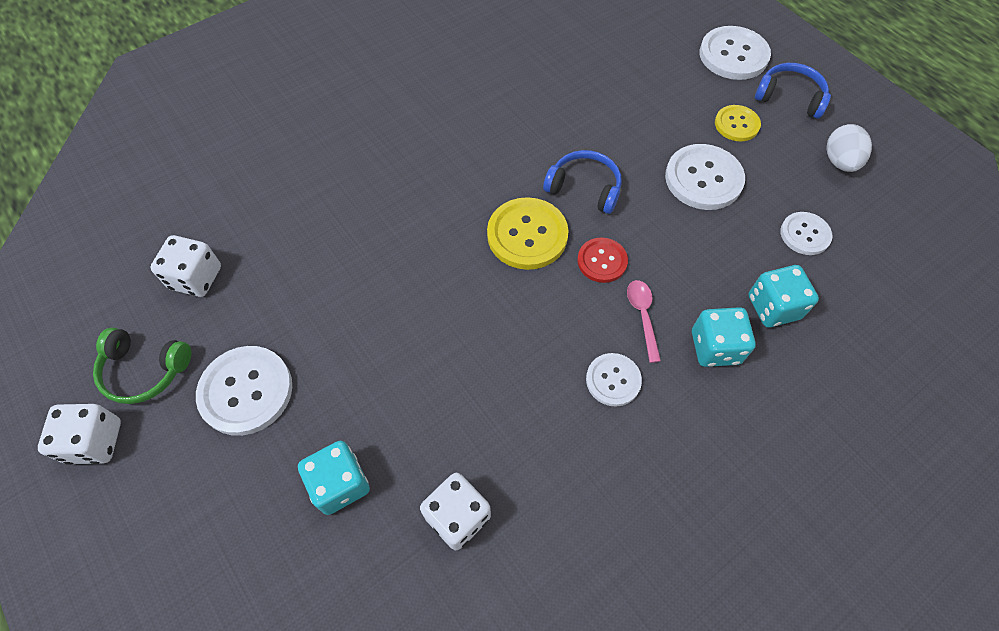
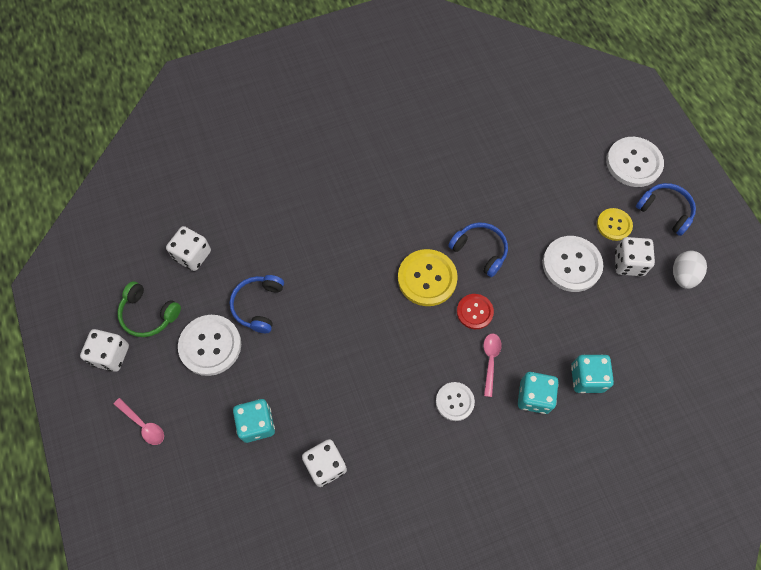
camera: 15 degrees right, 5 degrees up
white button [780,212,833,255] -> none
none -> pink spoon [114,398,164,445]
none -> blue headphones [229,275,284,333]
none -> white dice [615,237,655,276]

